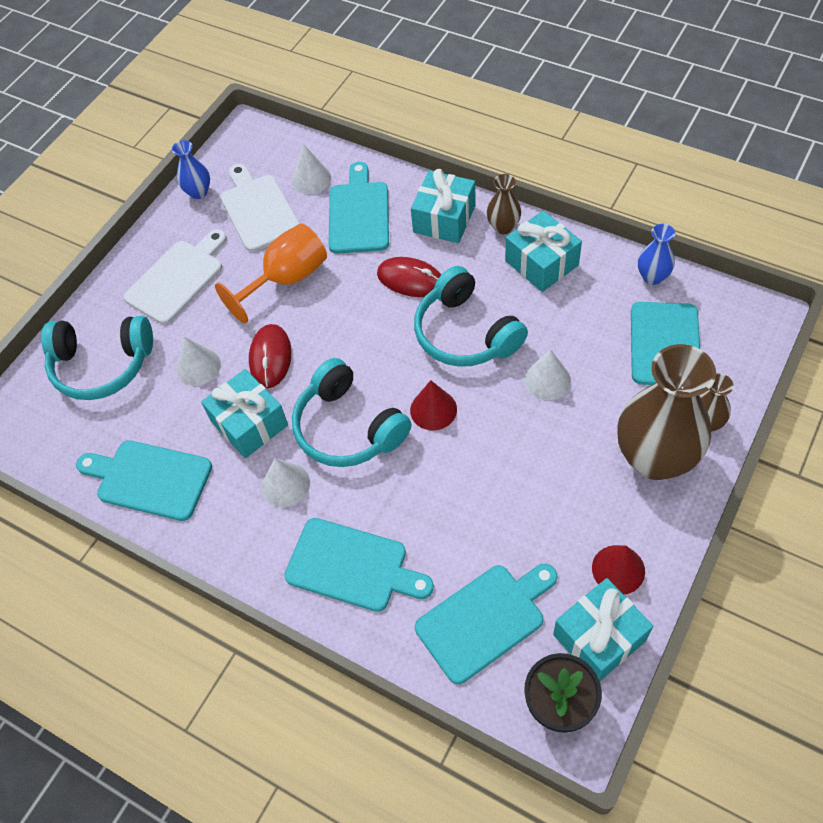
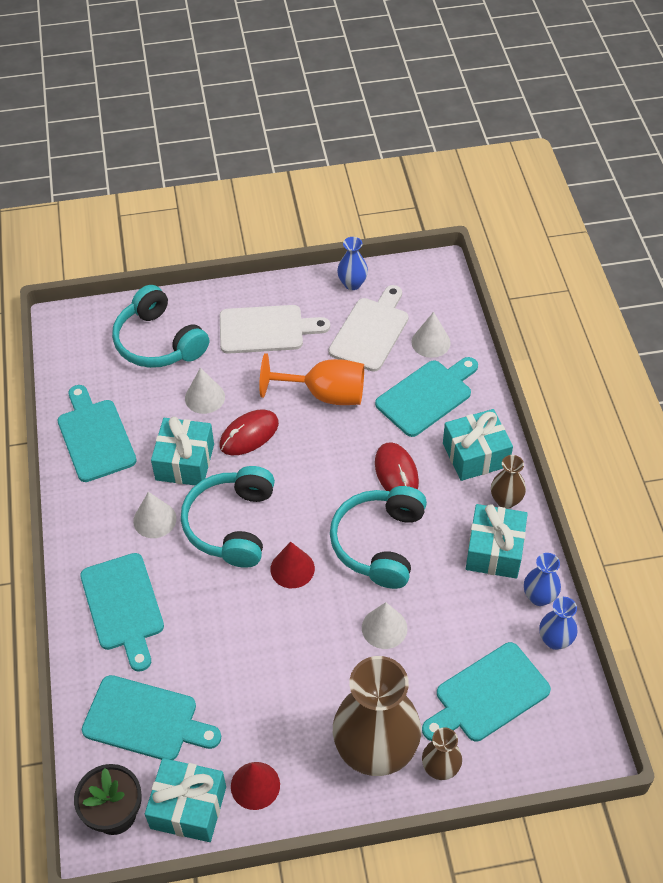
camera: 45 degrees right, 5 degrees down
none -> blue vase [524,553,561,606]

